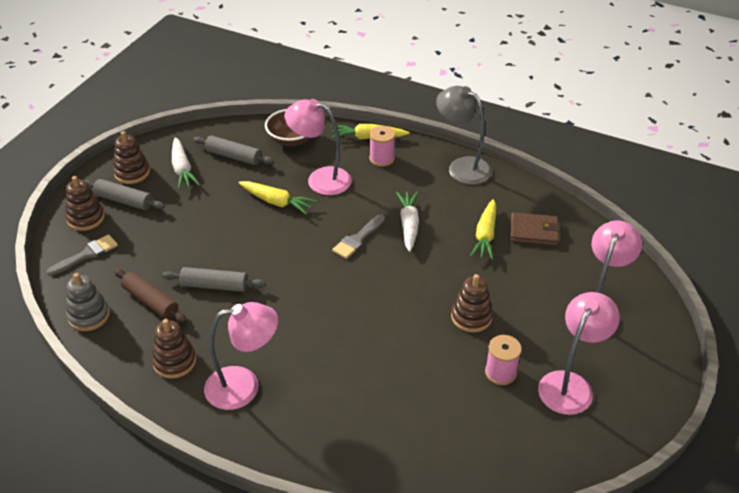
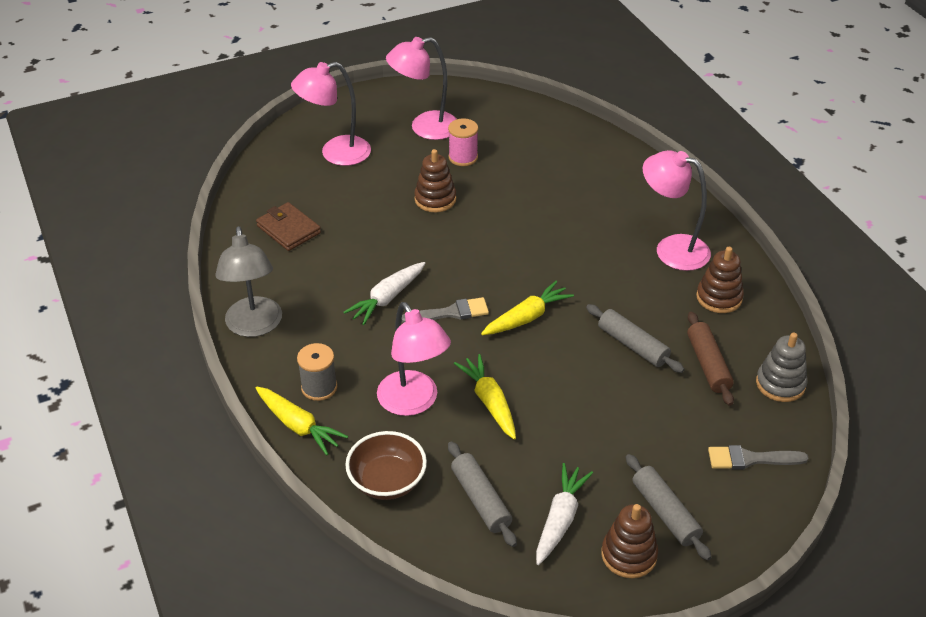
camera: 140 degrees left, 0 degrees up
brown stacking toy [65,176,105,231] -> none
pink spool [369,126,395,167] -> grey spool [297,343,337,401]
yellow carrot [470,199,496,260] -> yellow carrot moved to [481,281,574,335]

